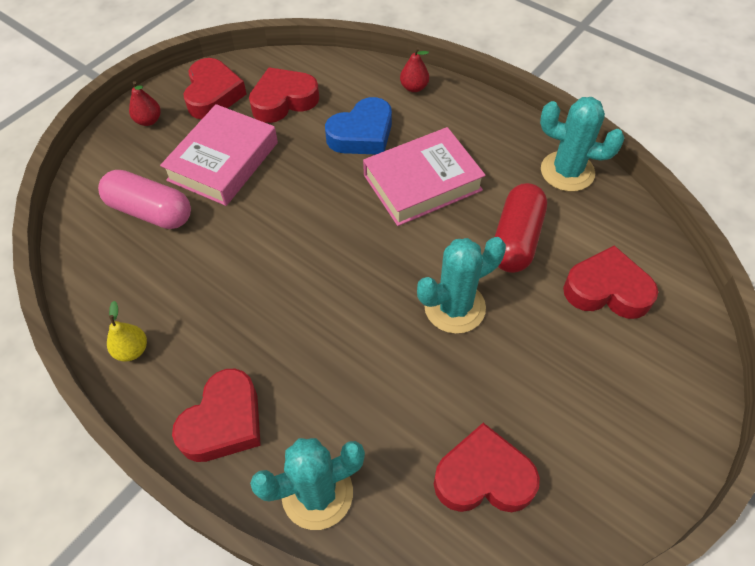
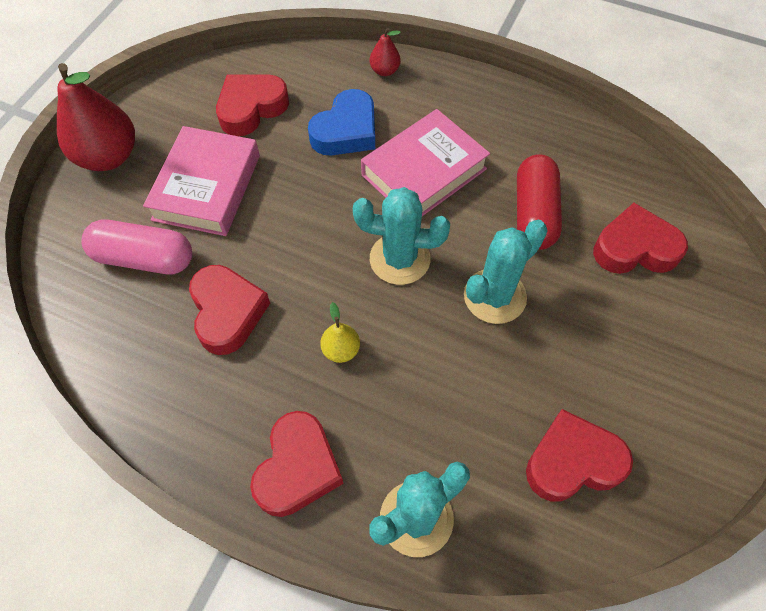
camera: 15 degrees left, 5 degrees up
yellow pear [107,301,147,362] -> yellow pear moved to [320,302,360,363]
red pear [129,81,161,126] -> red pear [57,63,135,171], size x2.12
red heart [184,58,247,119] -> red heart moved to [189,265,270,355]
turquoise cactus [540,97,625,192] -> turquoise cactus moved to [353,187,450,285]

